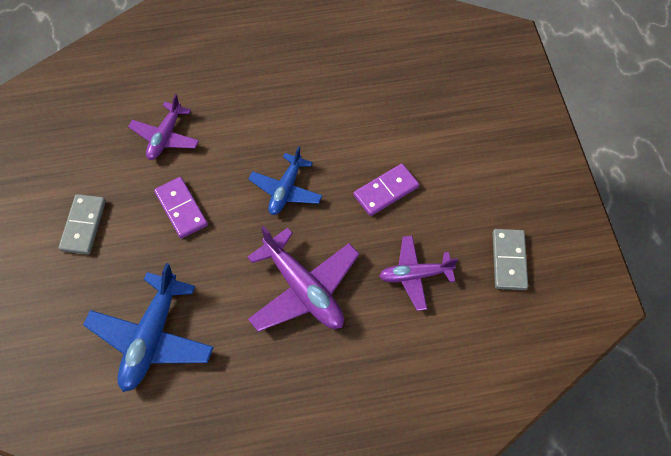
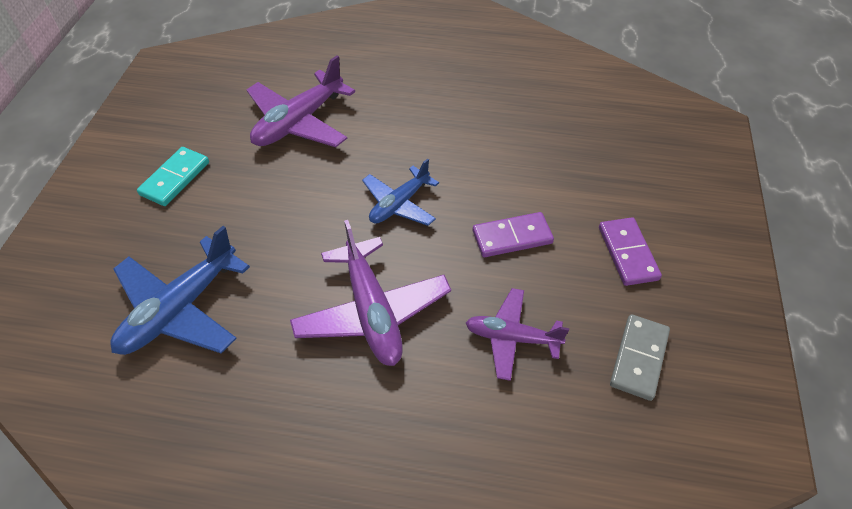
camera: 20 degrees right, 10 degrees down
grey domino [58,194,106,255] -> turquoise domino [137,147,209,206]
purple plane [128,94,199,160] -> purple plane [247,55,355,147], size x1.58
purple domino [154,177,208,238] -> purple domino moved to [599,218,662,286]

